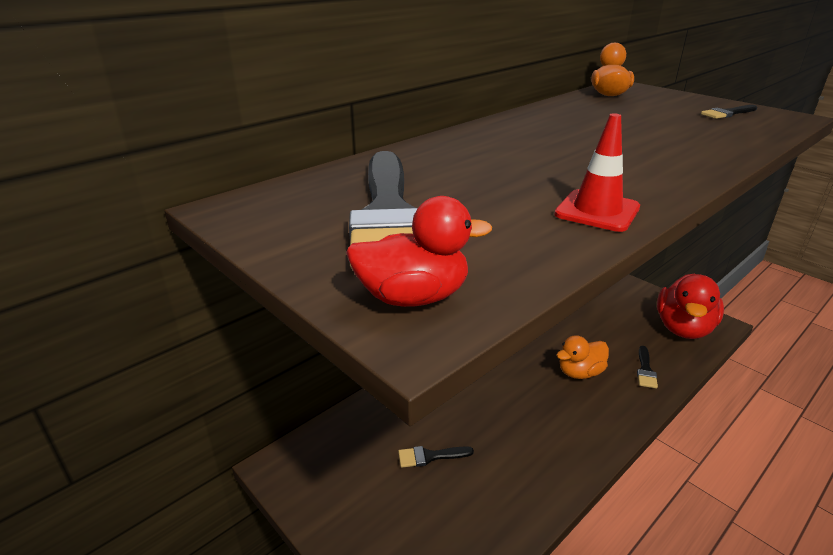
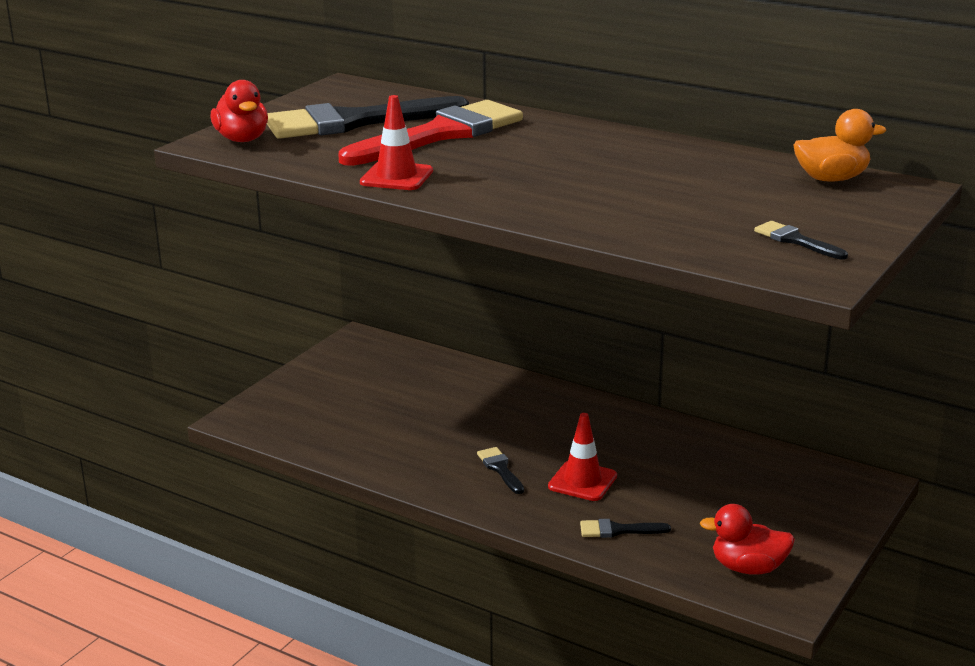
camera: 75 degrees right, 5 degrees down
black brush [398,446,474,468] -> black brush moved to [477,447,524,494]
orange duck [557,335,609,379] -> red traffic cone [548,413,617,501]
red duck [657,274,724,339] -> red duck [700,504,795,575], size x0.61
none -> red brush [338,100,523,166]

